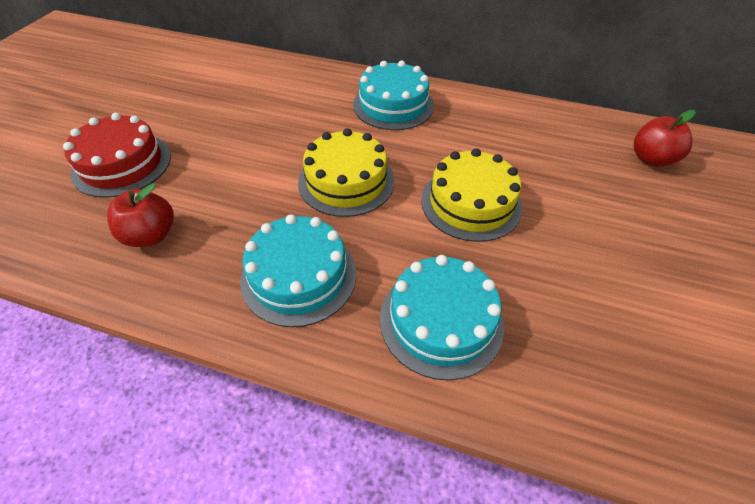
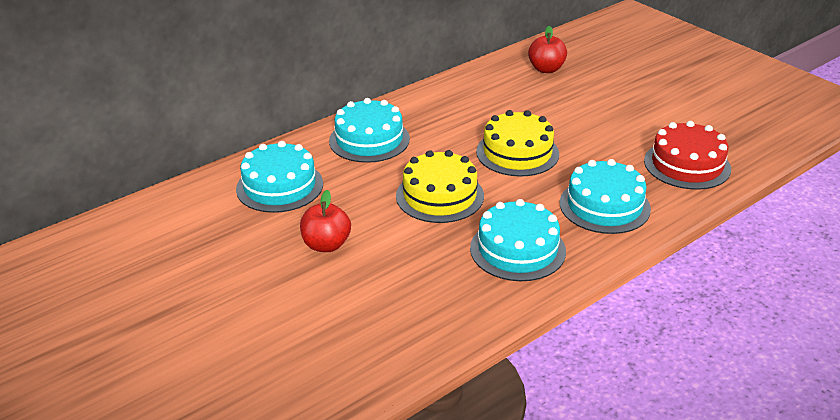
camera: 55 degrees left, 15 degrees down
red cake [63,113,171,198] -> red cake moved to [644,121,731,190]
red apple [107,183,174,247] -> red apple moved to [300,190,351,252]
none -> turquoise cake [236,141,323,213]

